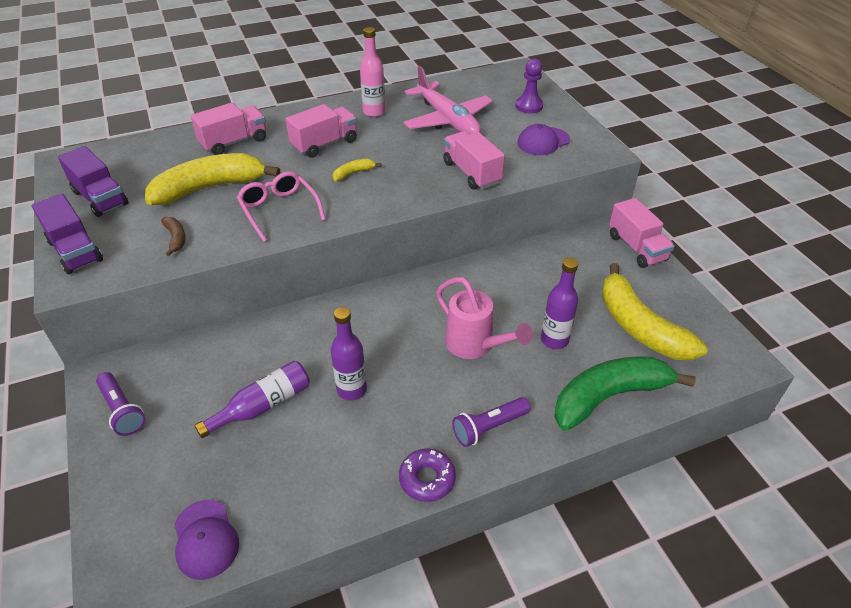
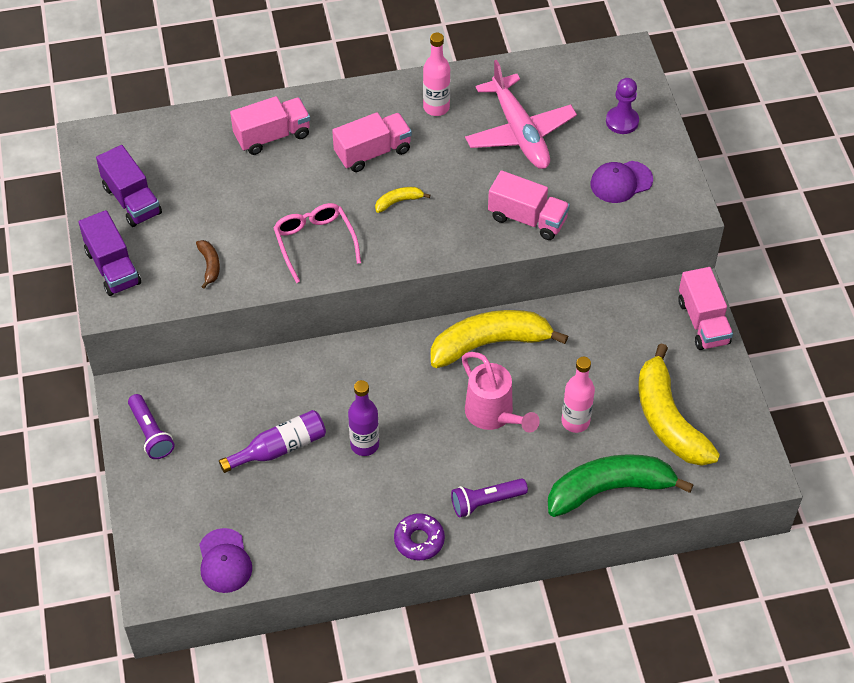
camera: 10 degrees right, 10 degrees up
yellow banana [145,153,280,205] -> yellow banana moved to [431,310,568,368]
pink truck [443,131,505,190] -> pink truck turned 135 degrees clockwise [488,170,570,240]
purple bottle [541,258,578,349] -> pink bottle [561,357,595,433]

